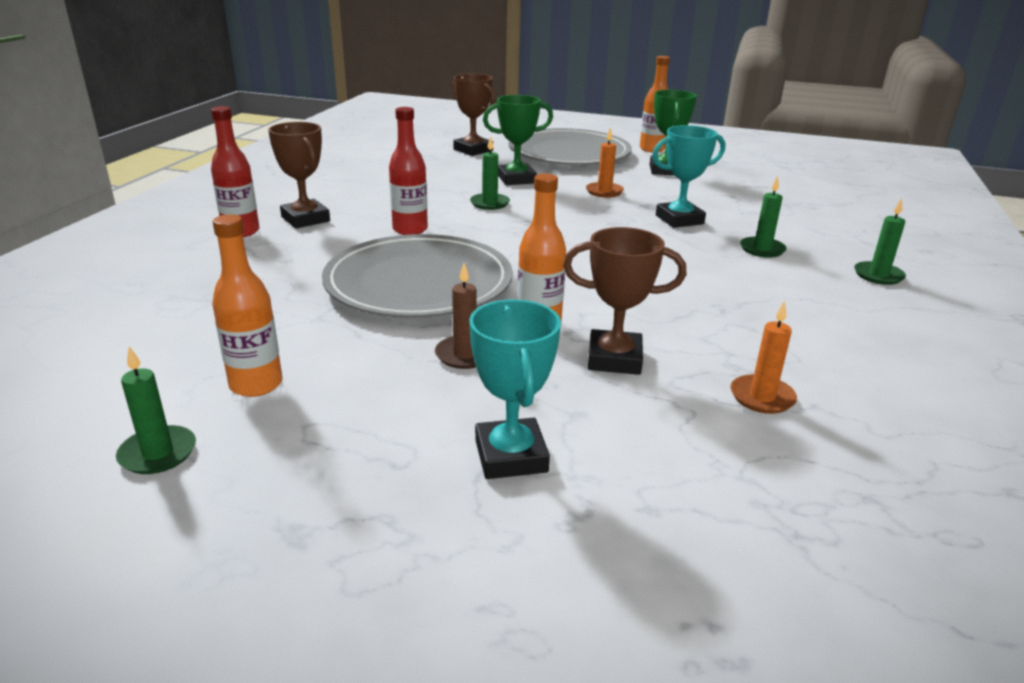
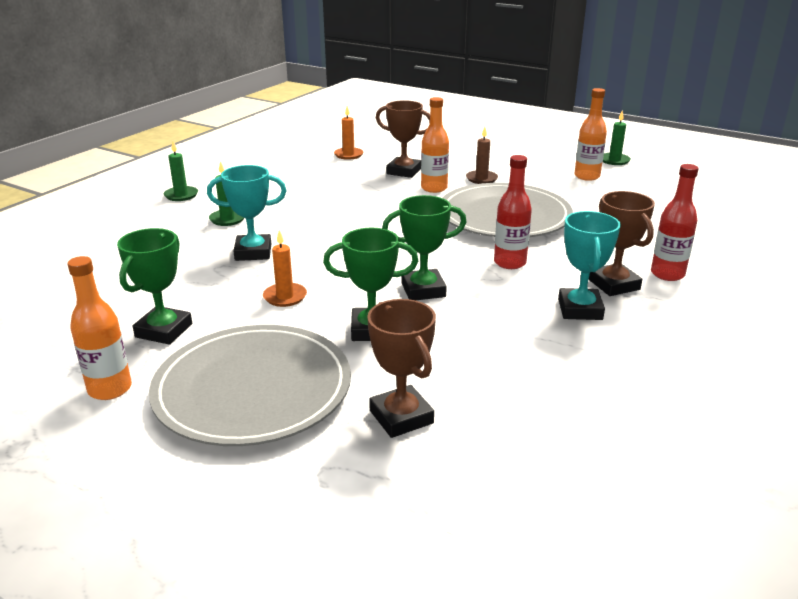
camera: 165 degrees left, 0 degrees up
turquoise trophy [469,299,561,479] -> turquoise trophy moved to [558,211,621,320]
green candle [470,136,510,210] -> green trophy [382,195,466,300]

